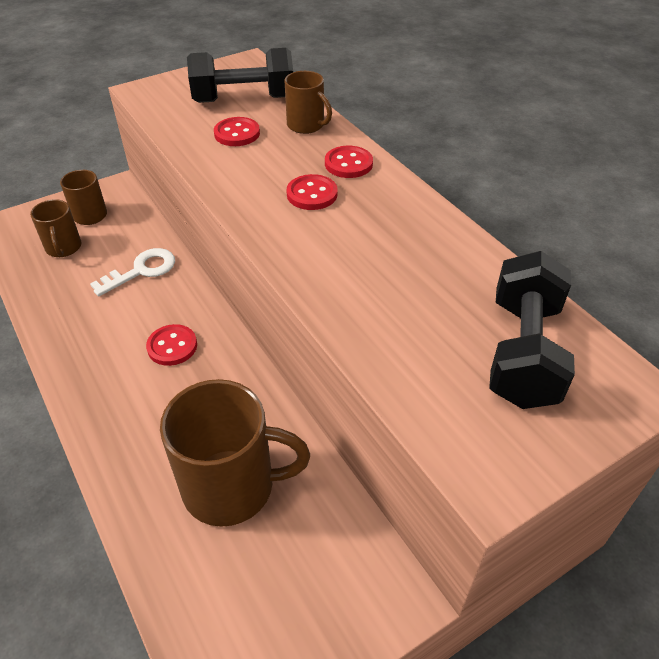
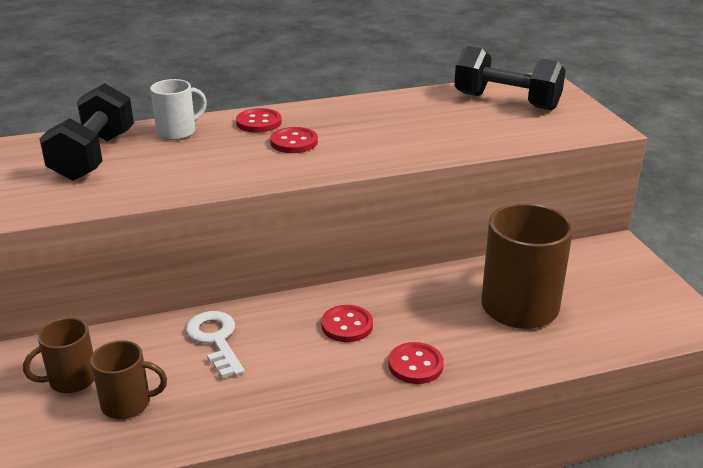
camera: 75 degrees left, 15 degrees down
red button [214,117,260,146] -> red button moved to [388,342,444,384]
brown mug [284,71,332,134] -> white mug [150,79,207,140]

